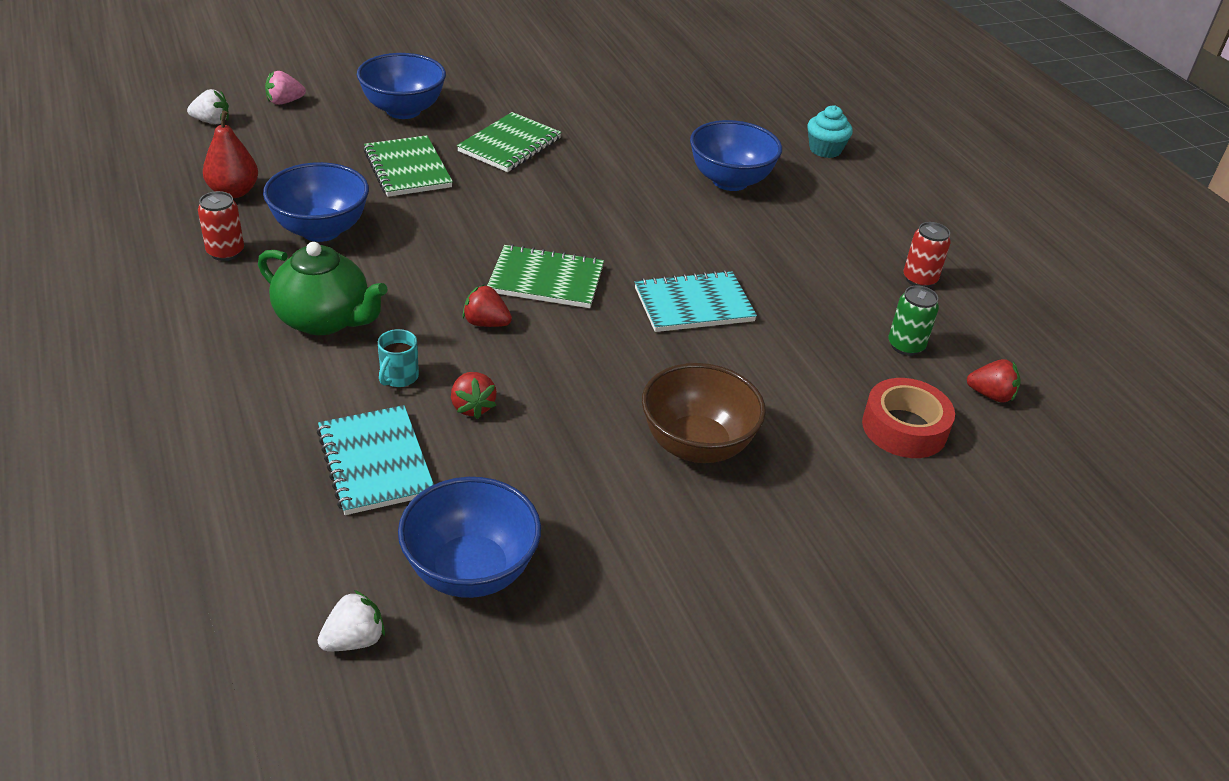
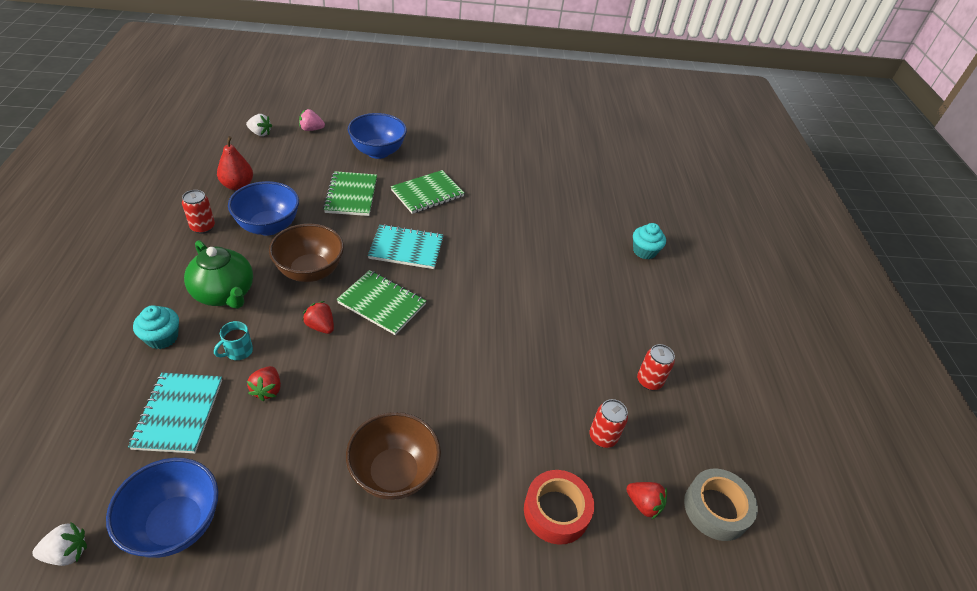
camera: 20 degrees right, 5 degrees up
turquoise notebook [635,270,757,332] -> turquoise notebook moved to [368,224,444,269]
blue bowl [690,120,782,191] -> none
green can [888,286,939,356] -> red can [589,399,628,448]
none -> turquoise cupcake [133,305,179,349]
none -> brown bowl [269,224,344,282]
none -> grey tape [684,469,758,541]

